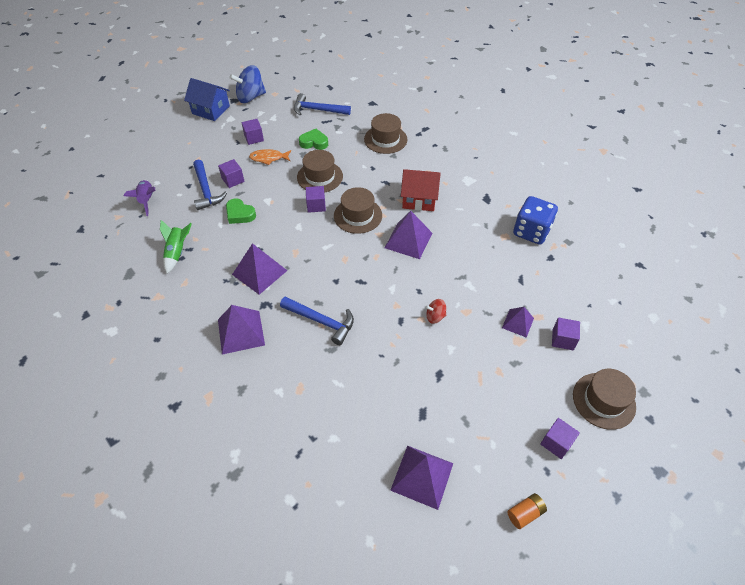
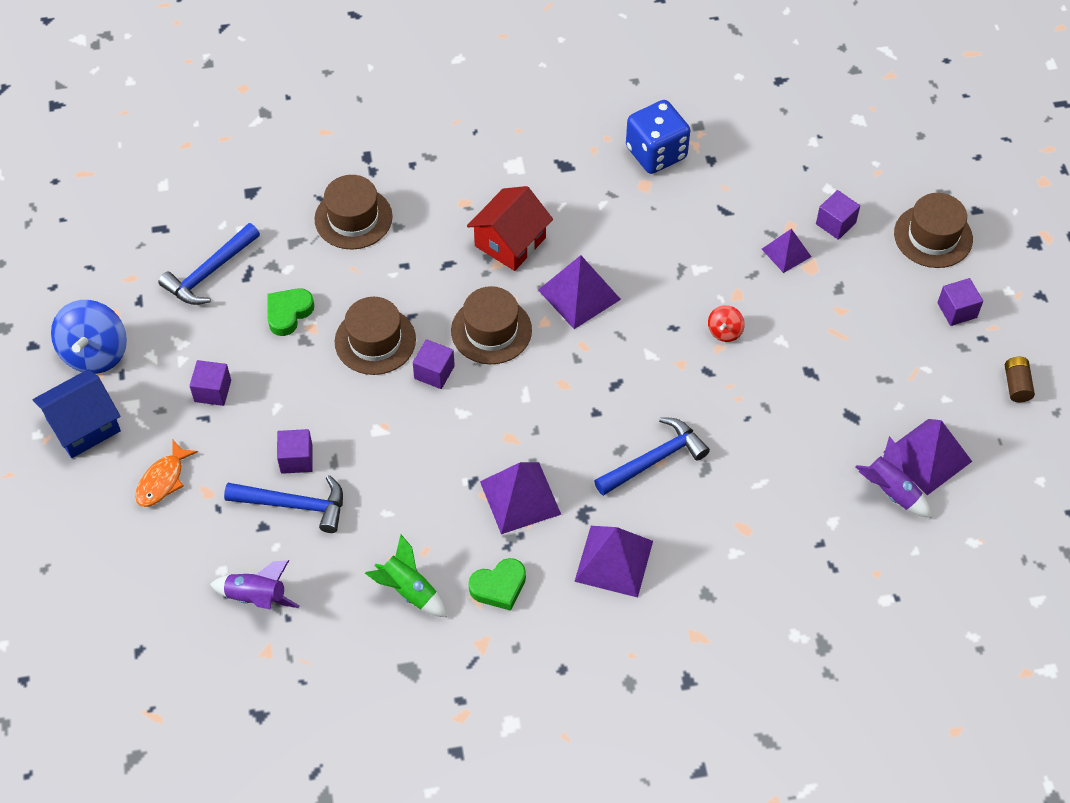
camera: 60 degrees left, 5 degrees up
green heart [226,198,256,224] -> green heart moved to [468,558,526,611]
orange fish [249,149,291,165] -> orange fish moved to [135,439,198,507]
orange battery [507,493,547,529] -> brown battery [1005,357,1035,402]
none -> purple rocket [855,436,932,518]

